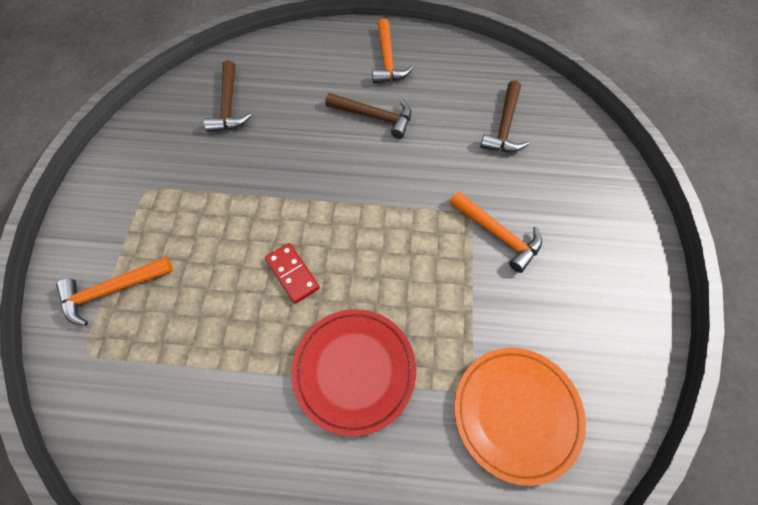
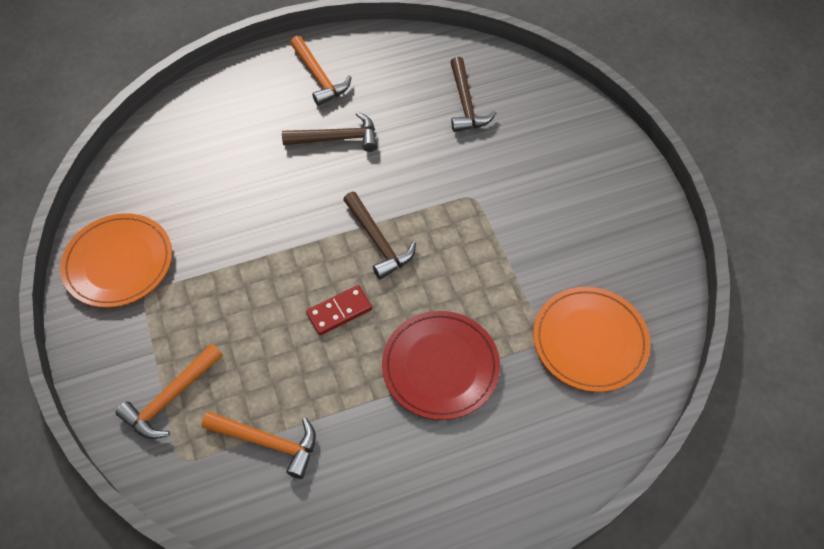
camera: 25 degrees left, 5 degrees down
brown hammer [204,60,252,132] -> brown hammer moved to [343,192,416,279]
red domino [265,243,320,304] -> red domino turned 60 degrees counterclockwise [306,285,372,335]
orange hammer [450,191,542,273] -> orange hammer moved to [202,411,316,479]
none -> orange plate [60,213,172,308]

